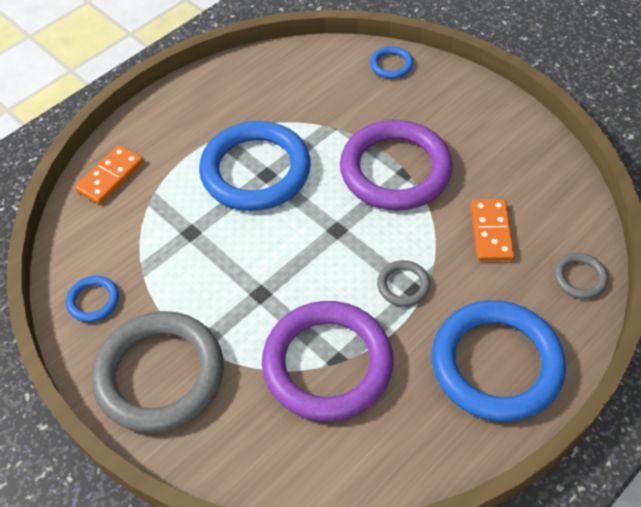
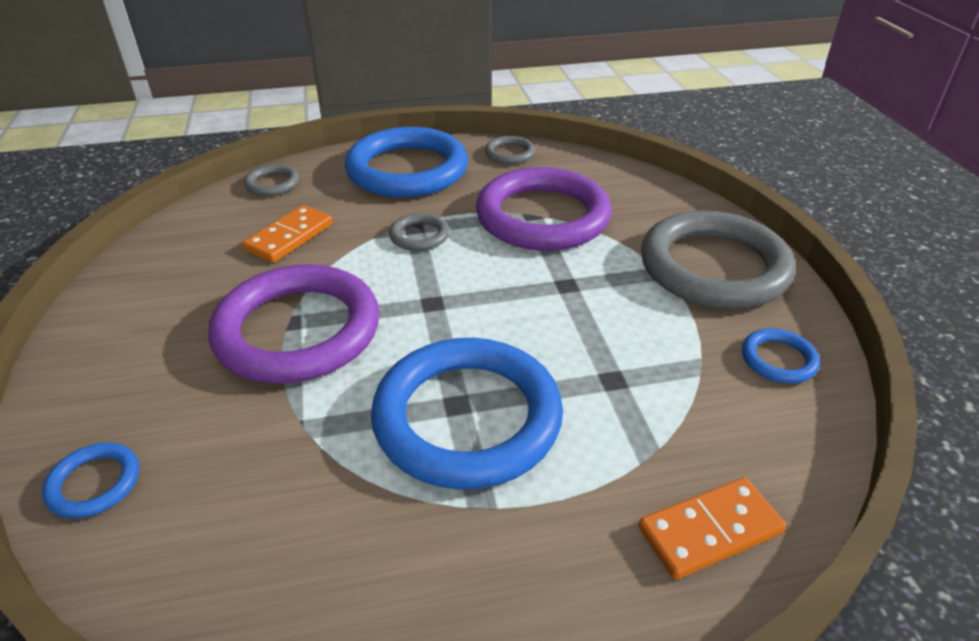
camera: 150 degrees left, 15 degrees down
none -> grey ring [485,136,535,164]

